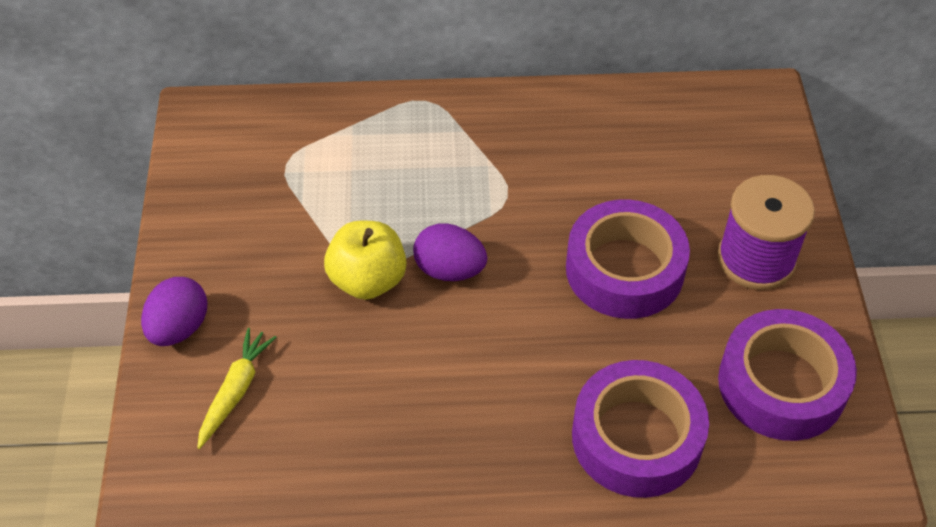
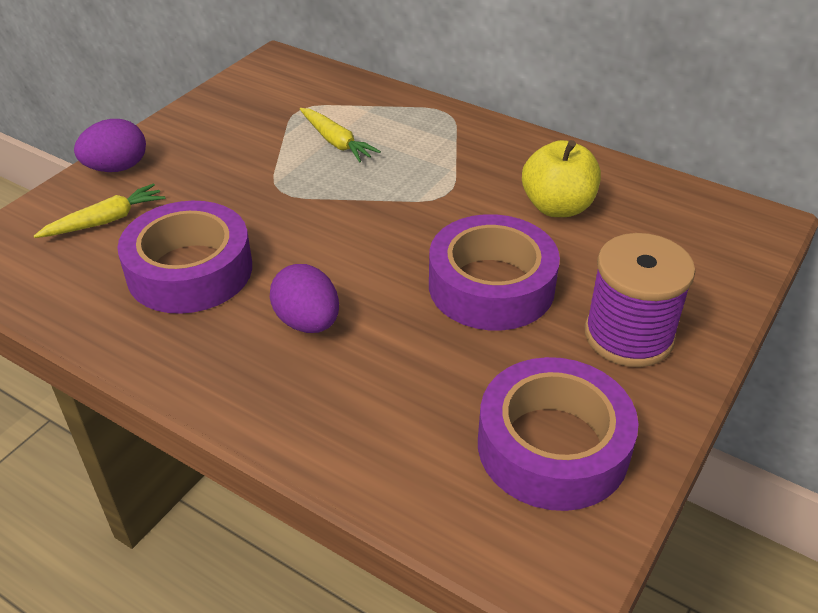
camera: 35 degrees right, 10 degrees down
yellow apple [324,221,407,300] -> yellow apple moved to [522,140,601,217]
purple egg [413,223,487,281] -> purple egg moved to [270,264,339,333]
purple tape [572,360,709,498] -> purple tape moved to [117,201,252,314]
none -> yellow carrot [300,108,381,163]

